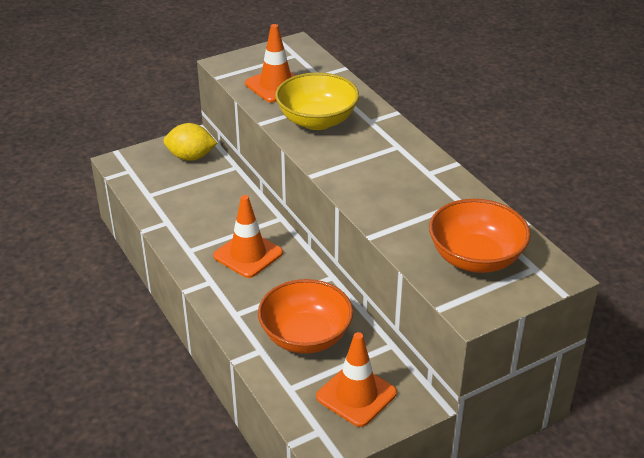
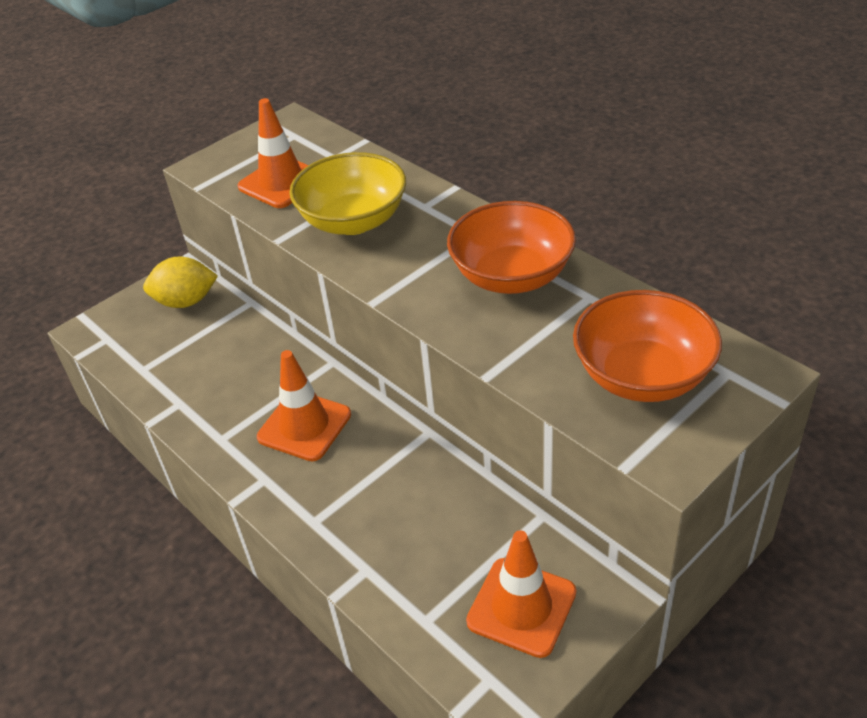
camera: 10 degrees left, 5 degrees up
orange bowl [258,279,353,354] -> orange bowl moved to [447,201,576,294]

